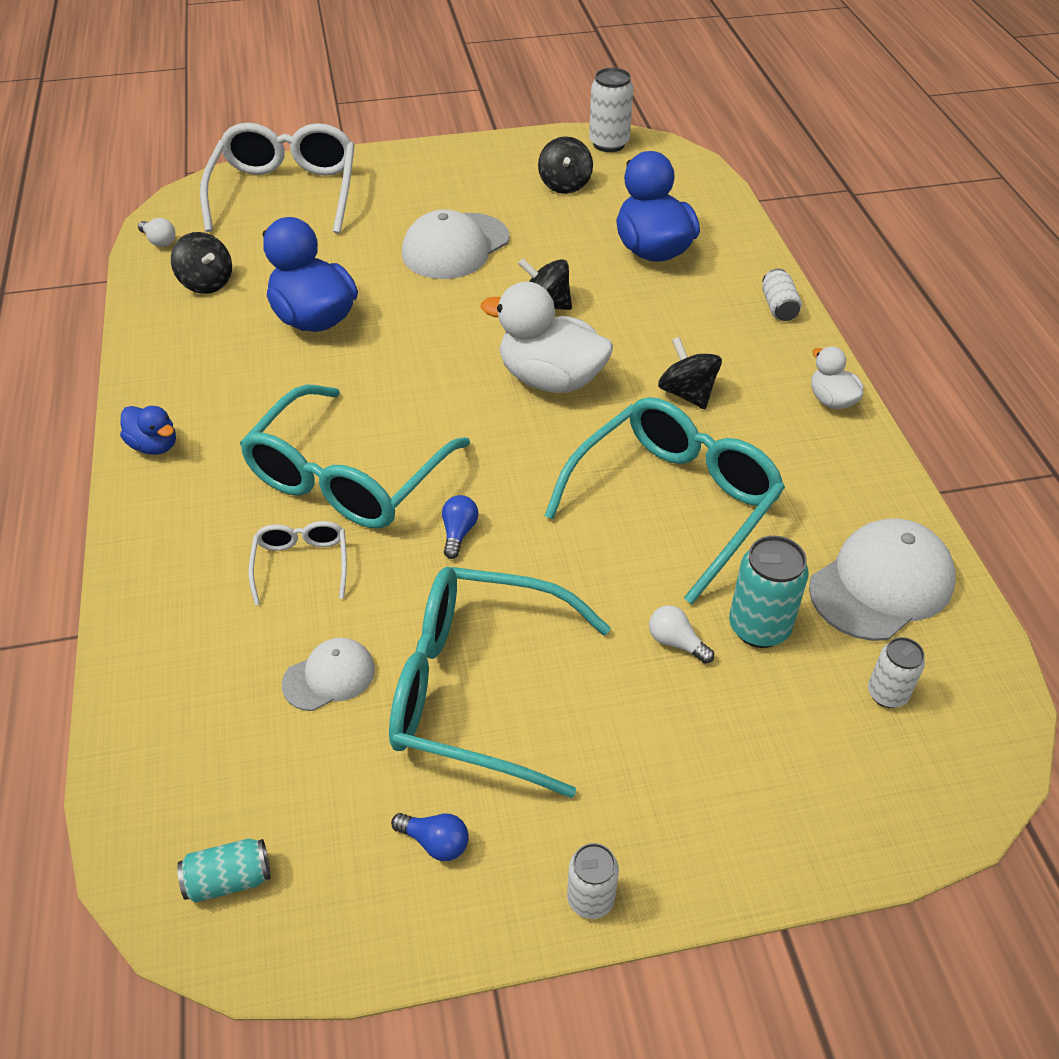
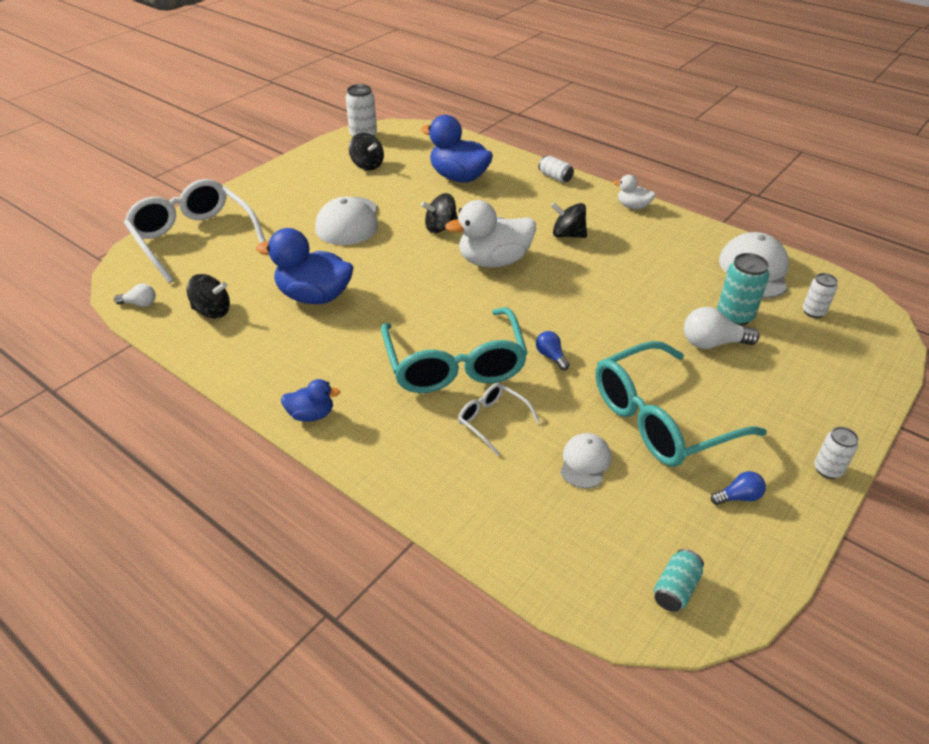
camera: 40 degrees left, 5 degrees down
turquoise glasses [545,397,785,604] -> none
white light bulb [649,605,714,664] -> white light bulb [684,307,760,349], size x1.71

